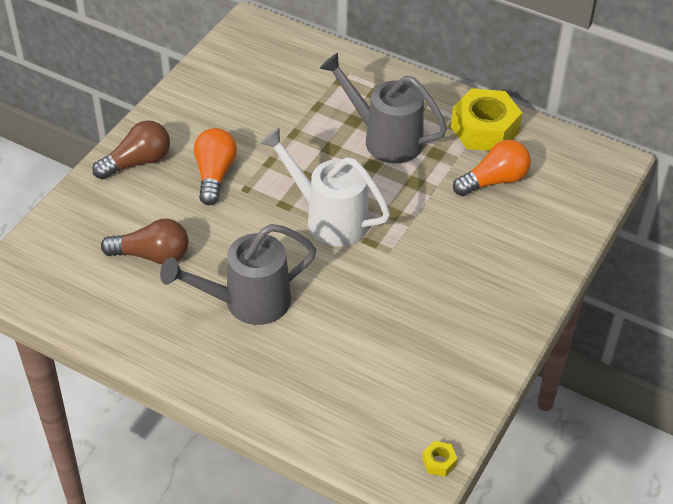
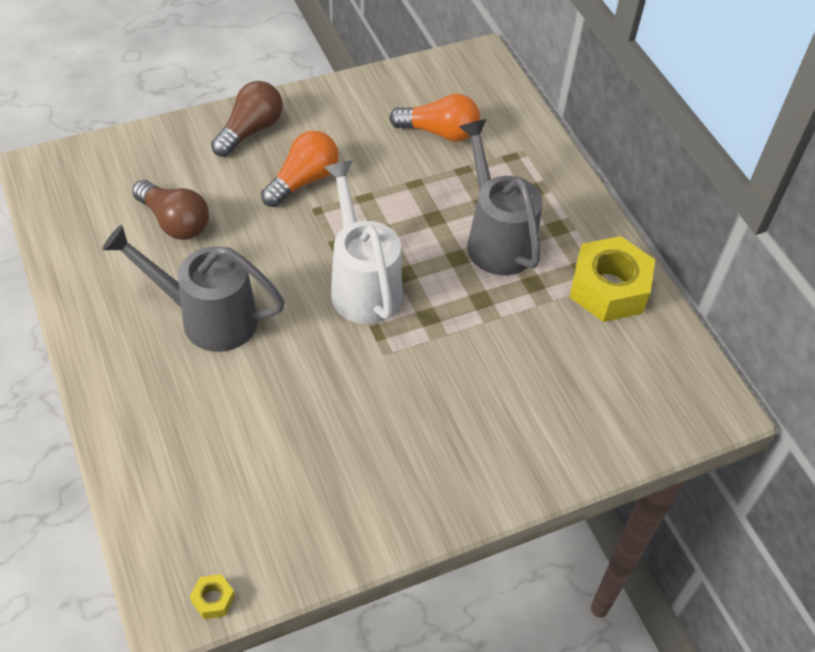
camera: 35 degrees right, 5 degrees up
brown light bulb [92,120,170,180] -> brown light bulb turned 60 degrees counterclockwise [211,81,283,157]
orange light bulb [453,140,531,196] -> orange light bulb moved to [389,94,480,142]

